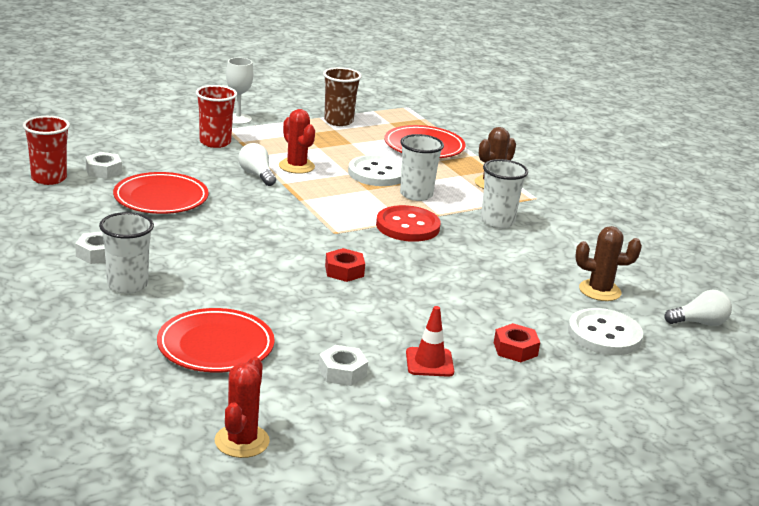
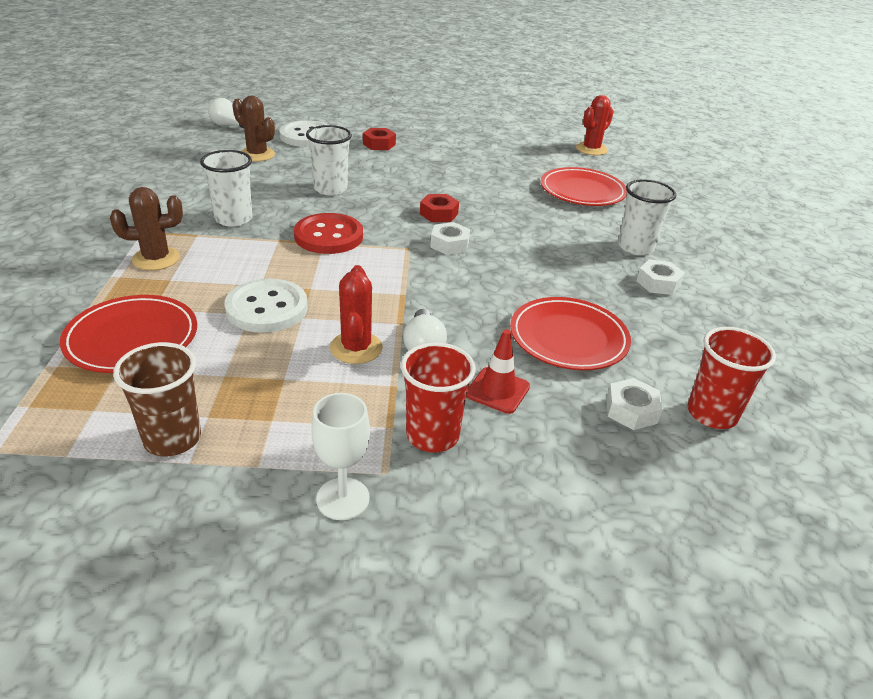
camera: 150 degrees left, 10 degrees up
white nut [318,345,368,386] -> white nut moved to [430,222,470,255]
white cup [400,134,444,201] -> white cup moved to [306,125,352,195]
red traffic cone [406,306,454,377] -> red traffic cone moved to [466,329,530,414]

